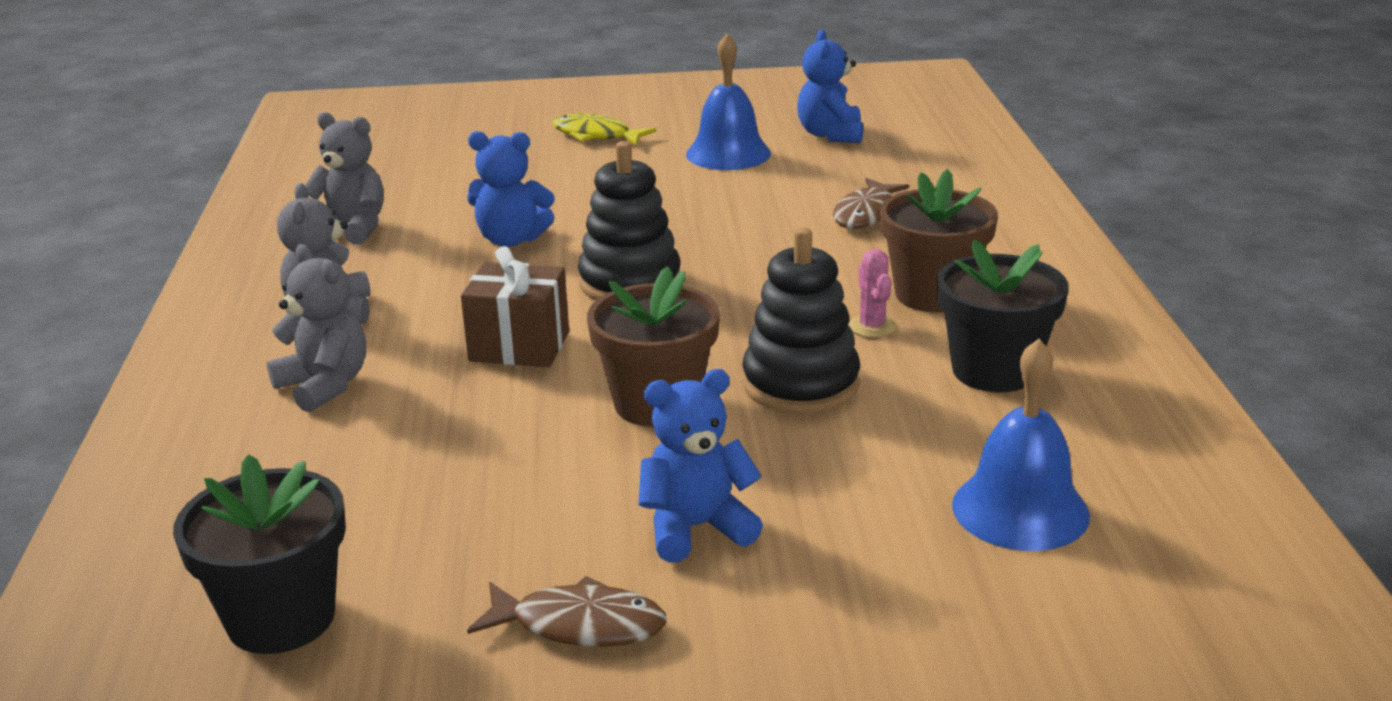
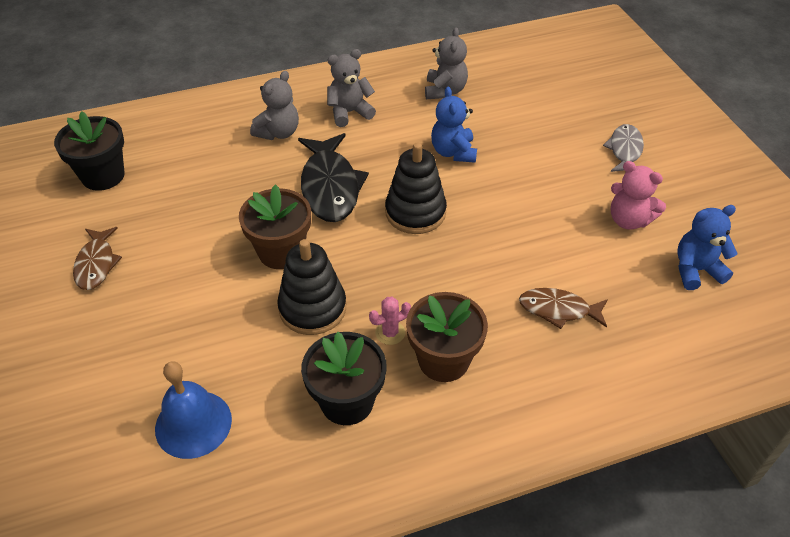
camera: 75 degrees right, 20 degrees up
brown gift [461,246,569,367] -> black fish [298,133,369,222]
yellow fish [552,113,656,145] -> grey fish [603,124,644,172]
blue teddy bear [638,369,763,562] -> none
blue bell [686,34,771,170] -> pink teddy bear [611,161,666,230]

